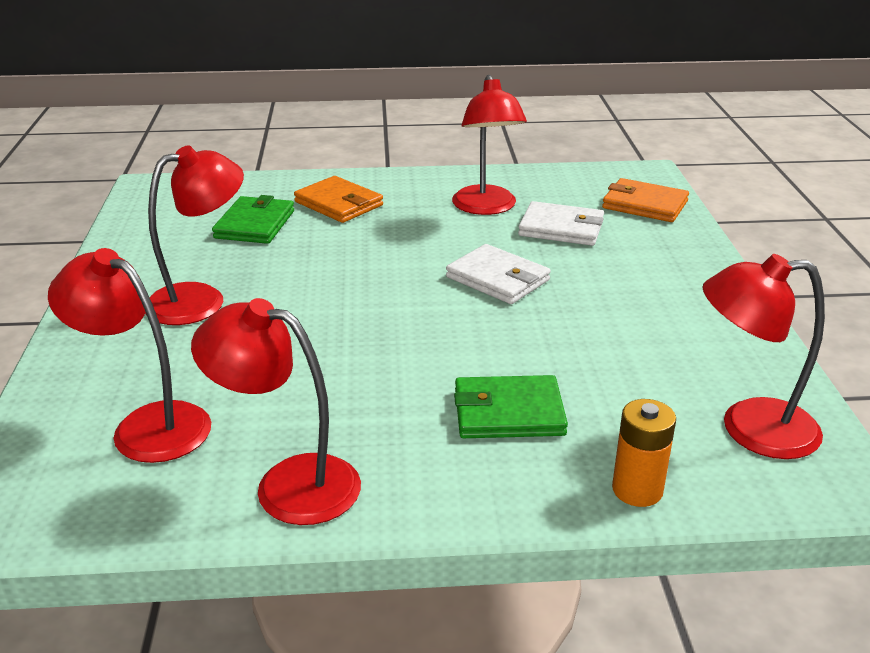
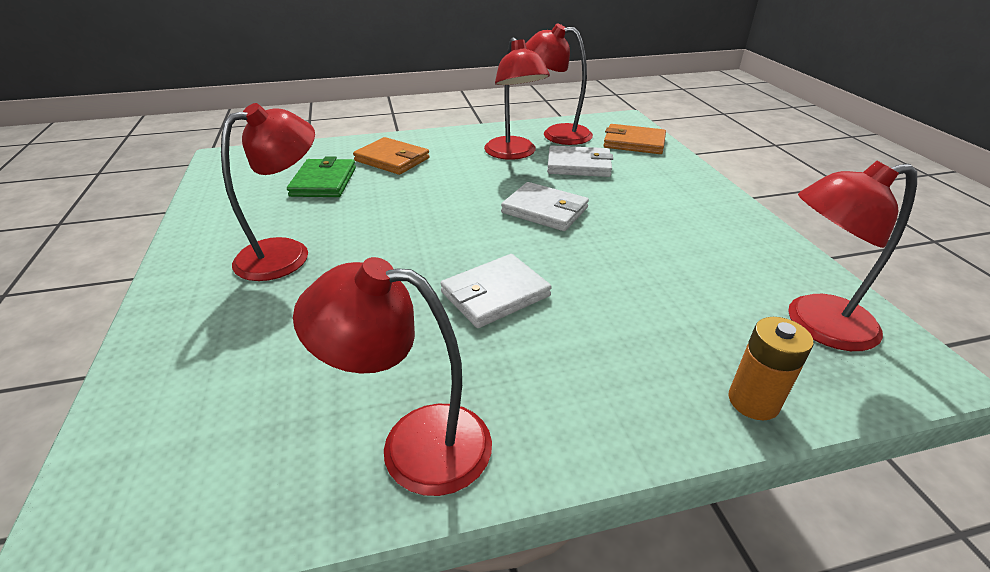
camera: 10 degrees left, 5 degrees up
red lamp [48,248,211,463] -> red lamp moved to [526,23,593,145]
green wallet [454,375,568,438] -> none
none -> white wallet [440,254,552,328]

